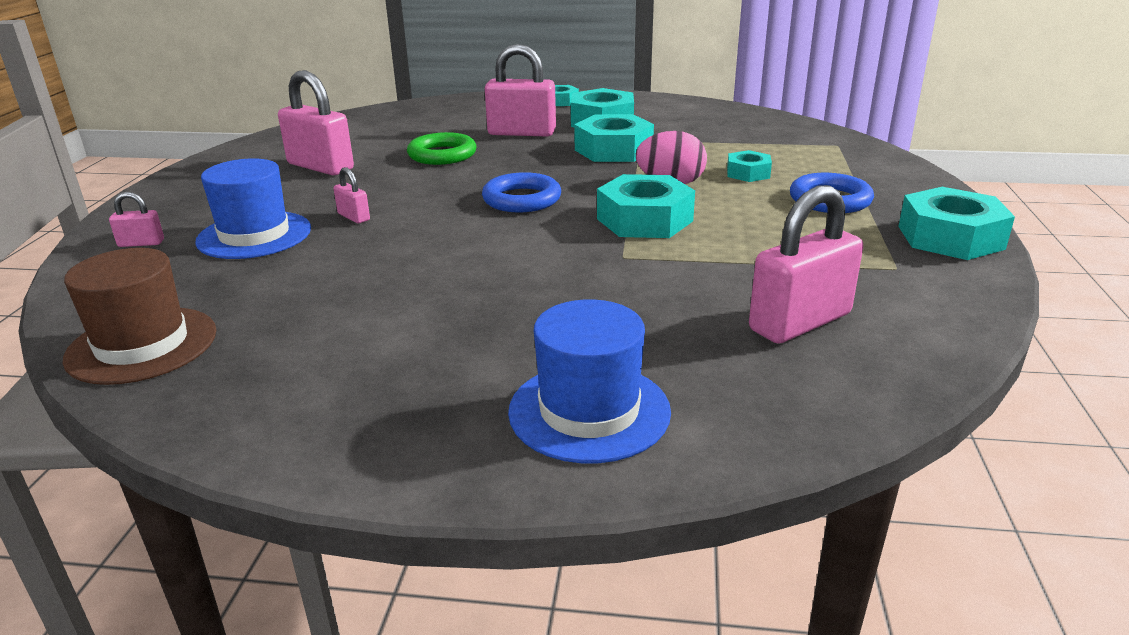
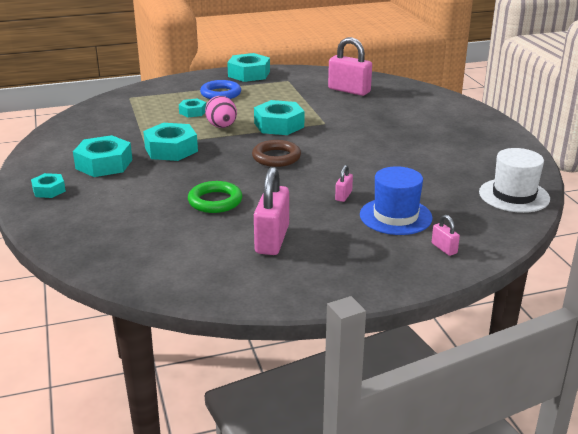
camera: 115 degrees left, 0 degrees up
brown hat [63,248,216,385] -> white hat [479,148,550,213]
blue ring [482,172,561,213] -> brown ring [252,140,301,167]
pink padlock [485,44,556,137] -> none
blue hat [508,299,671,463] -> none

